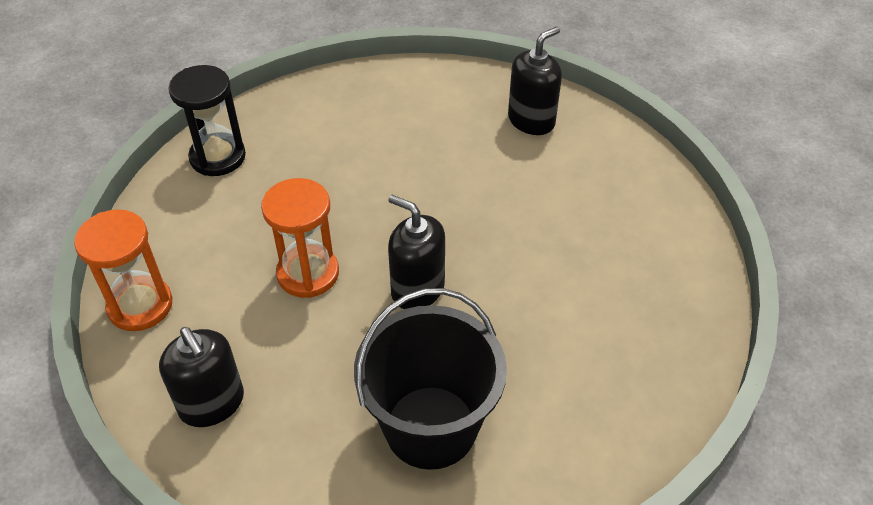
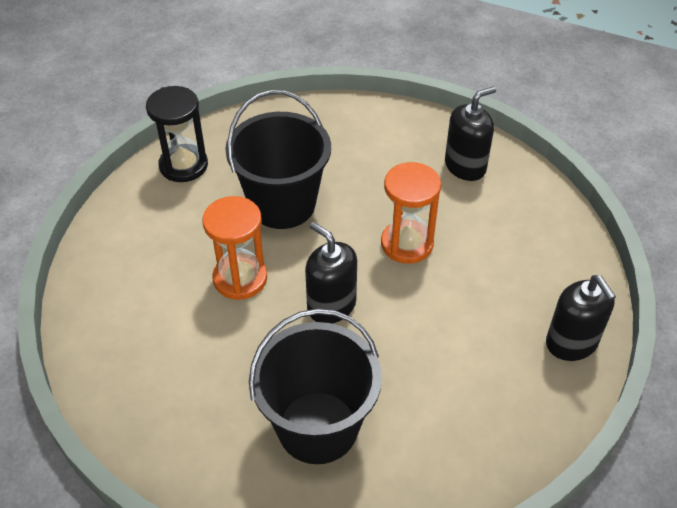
camera: 10 degrees right, 0 degrees up
orange hourglass [74,210,172,331] -> orange hourglass moved to [381,162,441,264]
black soap dispenser [159,327,244,427] -> black soap dispenser moved to [546,275,616,361]
none -> black bucket [225,90,331,229]

